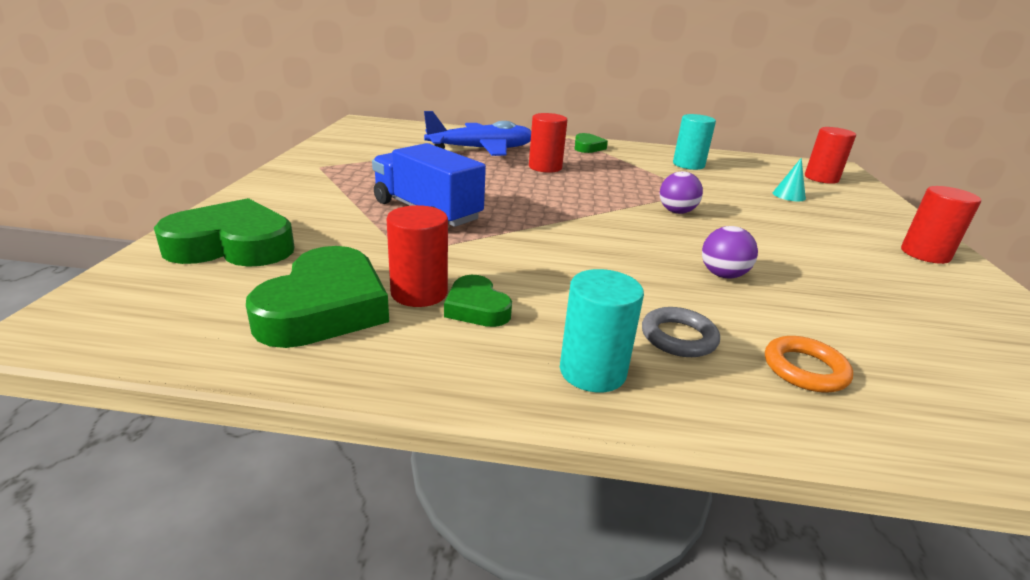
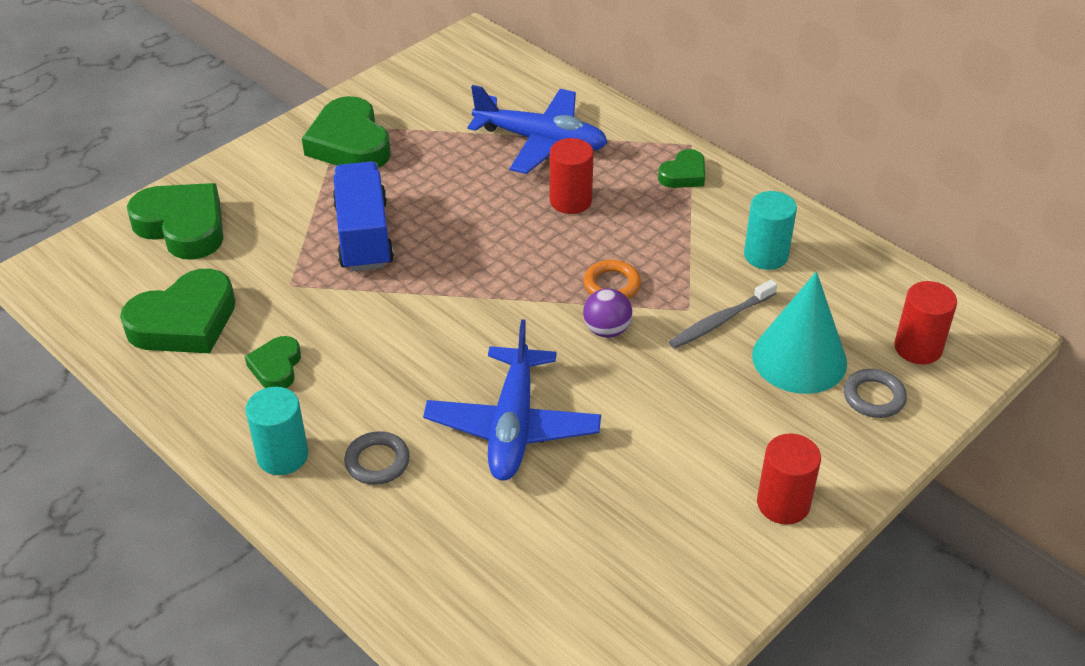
camera: 40 degrees right, 15 degrees up
red cylinder [386,205,448,307] -> none
purple ball [702,226,758,279] -> blue plane [423,319,601,481]
orange ring [765,336,853,393] -> orange ring moved to [583,260,641,299]
turquoise cone [773,158,806,201] -> turquoise cone [752,271,847,394], size x2.24
none -> green heart [302,96,391,168]
none -> grey toothbrush [669,279,777,349]
none -> grey ring [844,369,907,418]

